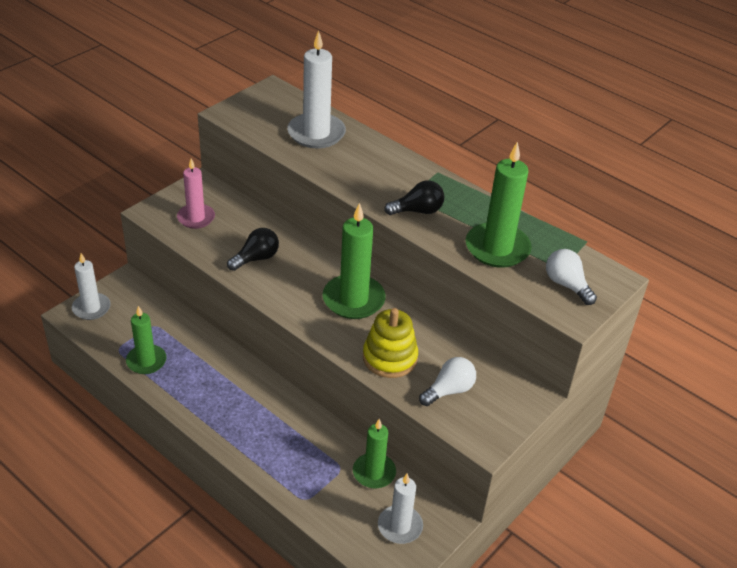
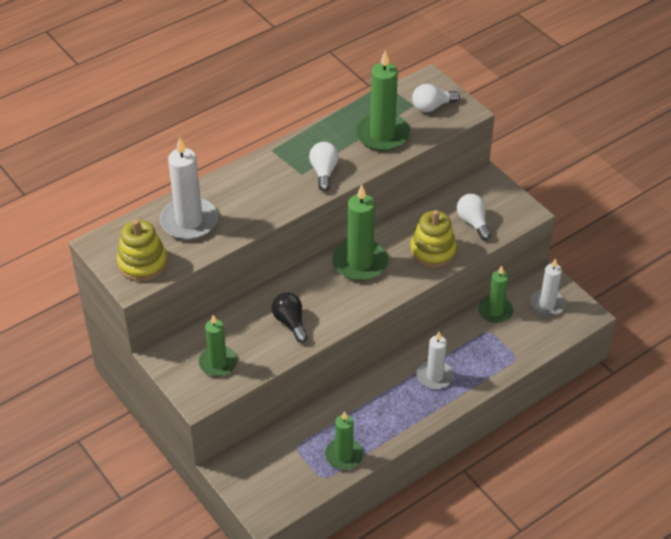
camera: 75 degrees left, 5 degrees up
white candle [72,253,111,320] -> white candle moved to [417,332,454,389]
pink candle [177,158,215,229] -> green candle [199,315,237,376]
black light bulb [384,180,445,215] -> white light bulb [309,142,339,191]
none -> yellow stacking toy [117,219,167,281]

